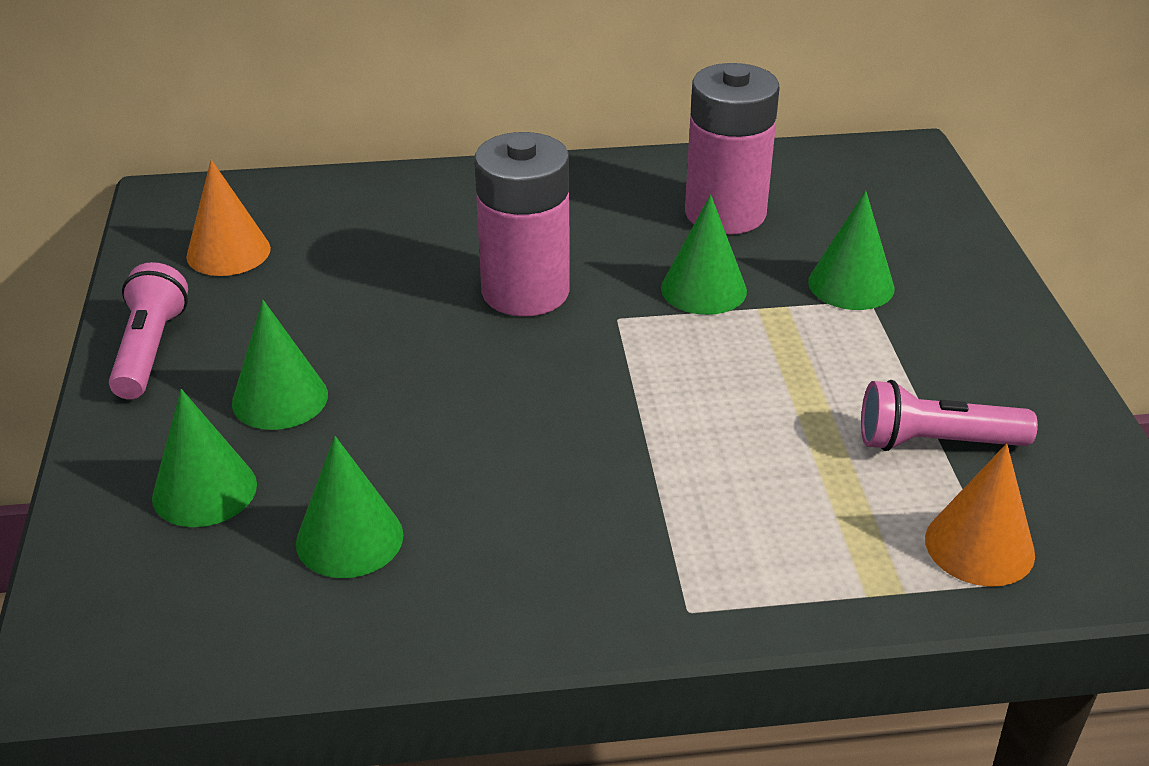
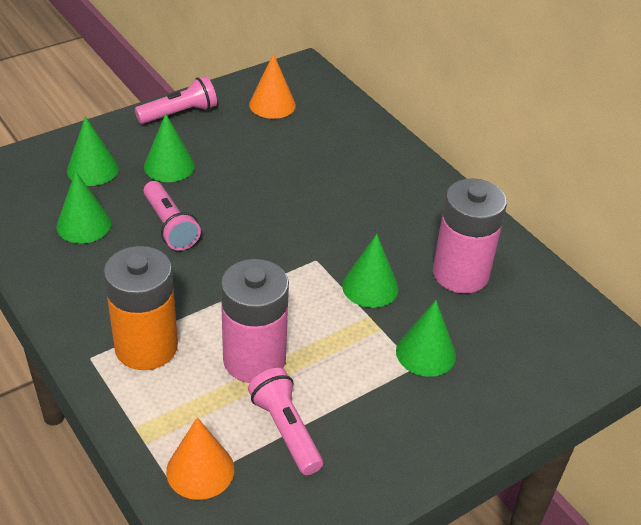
camera: 60 degrees right, 5 degrees up
pink battery [475,132,570,316] -> pink battery moved to [221,259,289,383]
none -> orange battery [103,246,178,370]
none -> pink flashlight [144,181,201,250]

